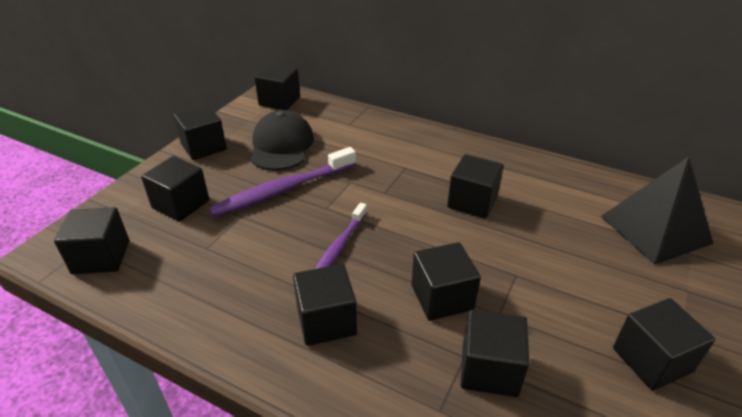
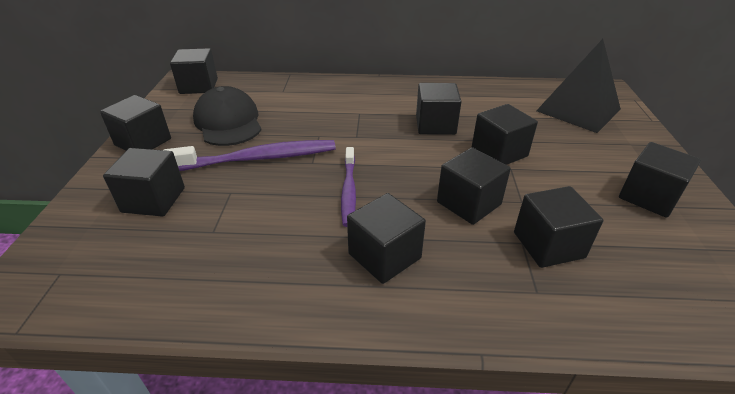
camera: 25 degrees left, 0 degrees up
black cube [54,207,129,274] -> black cube moved to [472,104,538,165]
purple toothbrush [209,147,356,217] -> purple toothbrush turned 135 degrees counterclockwise [164,140,336,171]

